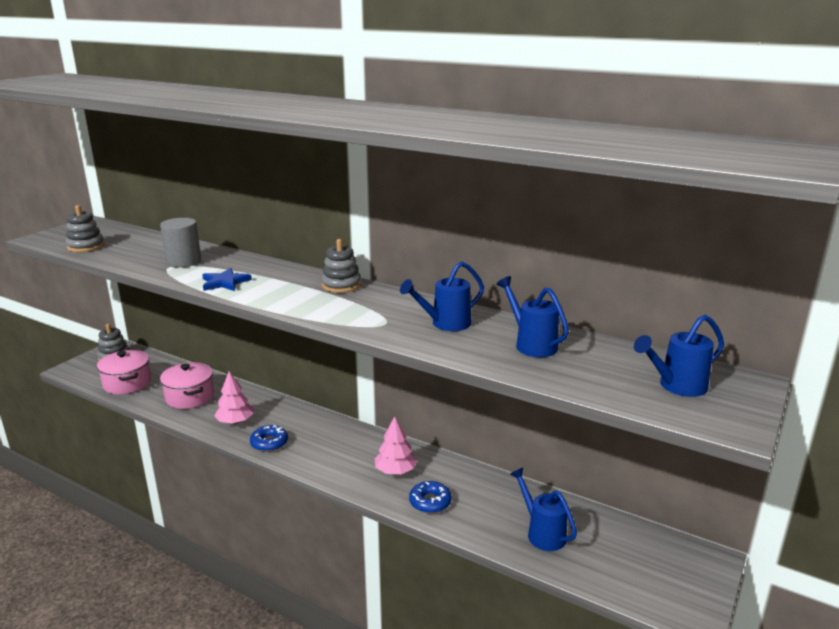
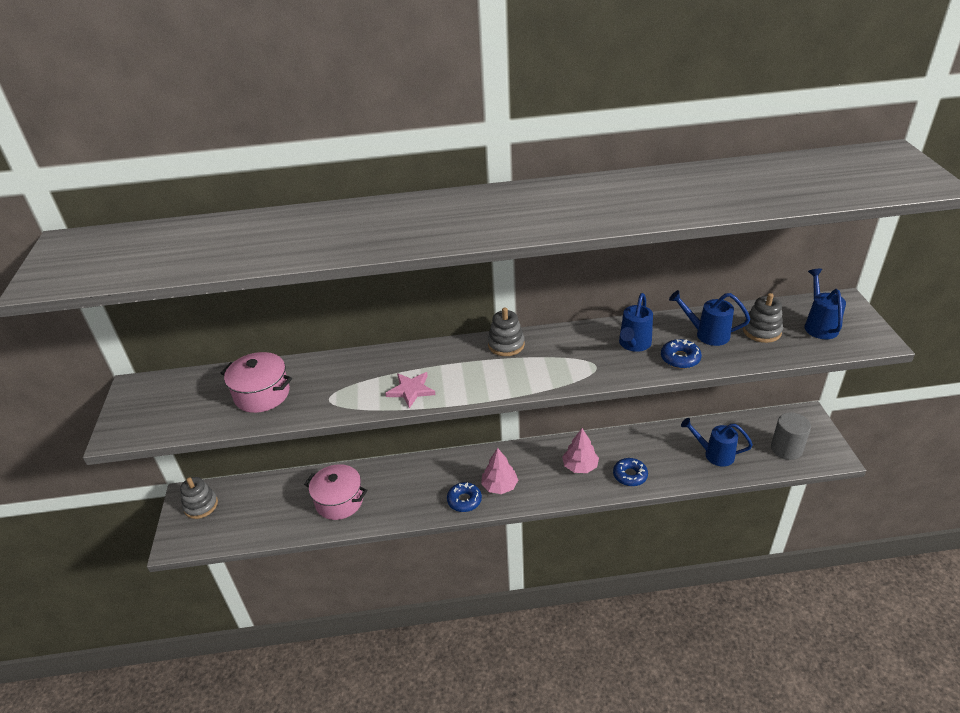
camera: 35 degrees left, 15 degrees up
grey stacking toy [66,205,104,252] -> grey stacking toy moved to [743,293,783,343]
pink pot [97,350,151,394] -> pink pot moved to [220,352,292,413]
grey cylinder [160,218,201,267] -> grey cylinder moved to [771,412,811,460]
blue star [202,268,252,291] -> pink star [385,372,436,409]
pink tree [214,371,254,424] -> pink tree moved to [481,448,518,494]
blue watering can [634,315,724,397] -> blue watering can turned 150 degrees clockwise [805,269,846,339]
none -> blue donut [661,339,702,369]

